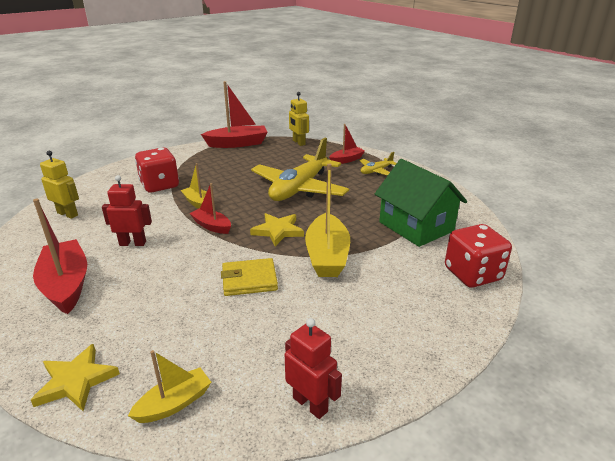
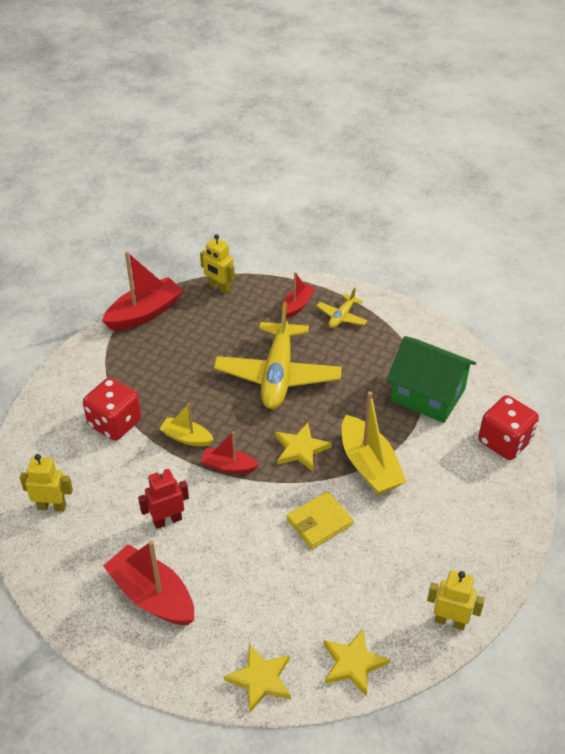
camera: 25 degrees left, 15 degrees up
yellow boat [128,350,211,423] -> yellow star [323,629,390,697]
red robot [285,318,342,419] -> yellow robot [427,571,485,630]

